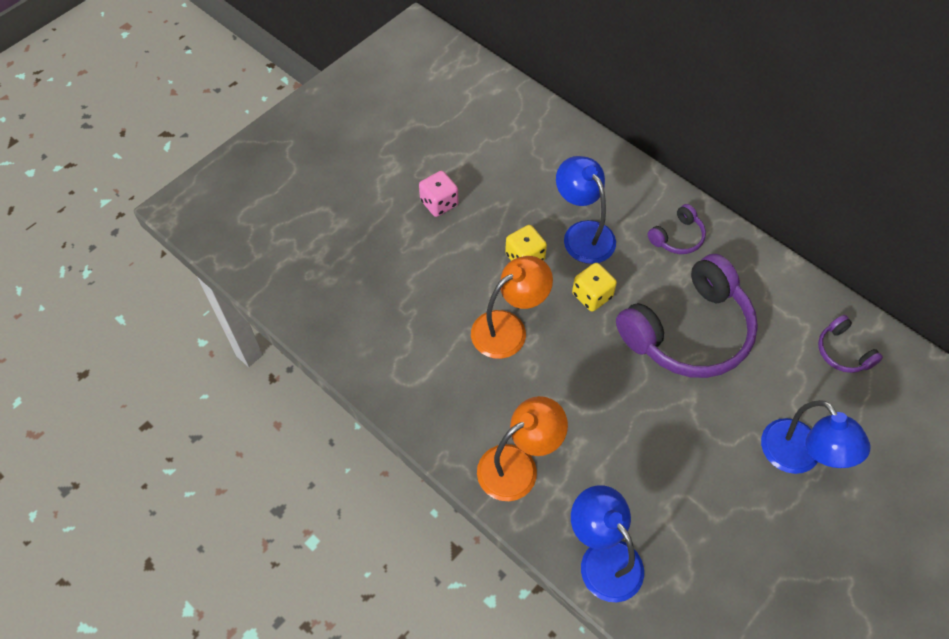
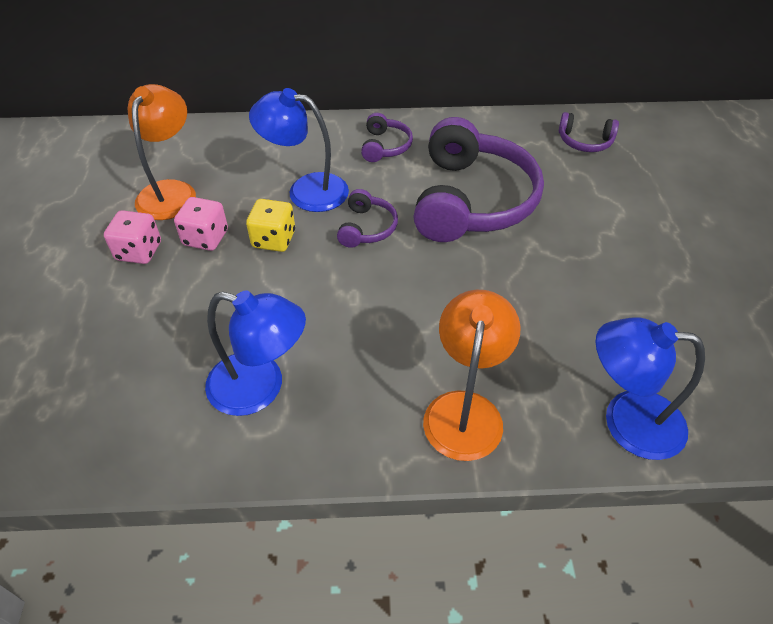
camera: 45 degrees left, 10 degrees down
orange lamp [471,256,553,359] -> orange lamp moved to [127,84,196,220]
yellow dice [572,263,617,312] -> purple headphones [337,189,398,248]
blue lamp [761,400,870,474] -> blue lamp moved to [205,290,306,416]
none -> pink dice [174,197,228,251]

